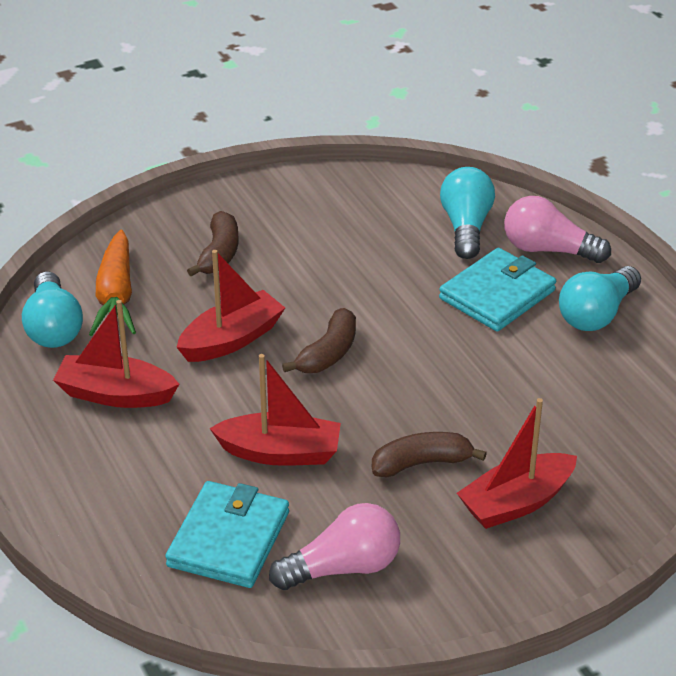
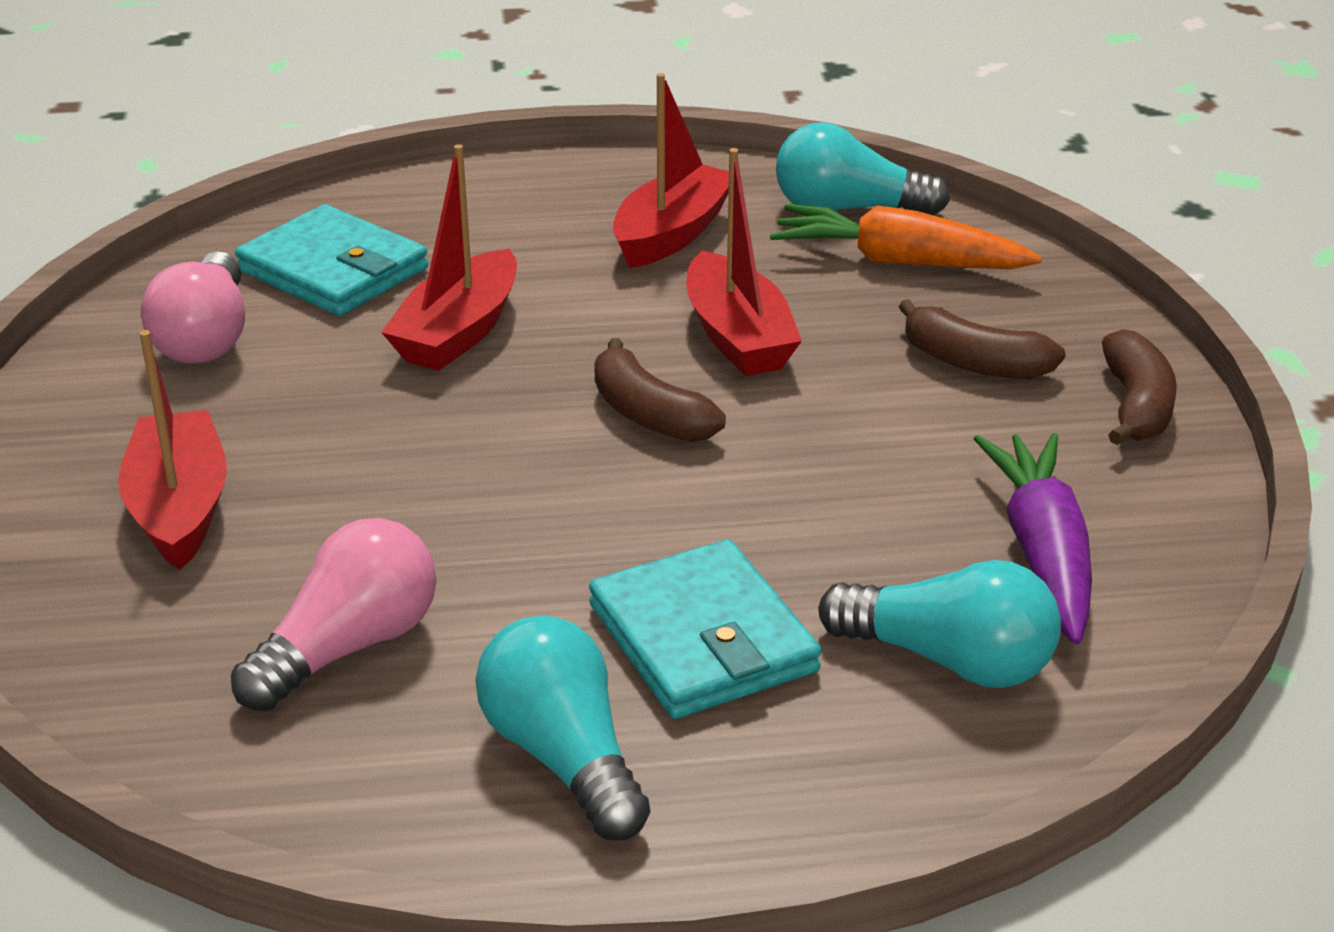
camera: 110 degrees right, 5 degrees down
brown banana [372,432,487,477] -> brown banana moved to [1102,329,1177,445]
pink light bulb [504,196,611,263] -> pink light bulb moved to [231,518,436,711]
none -> purple carrot [974,433,1092,644]

